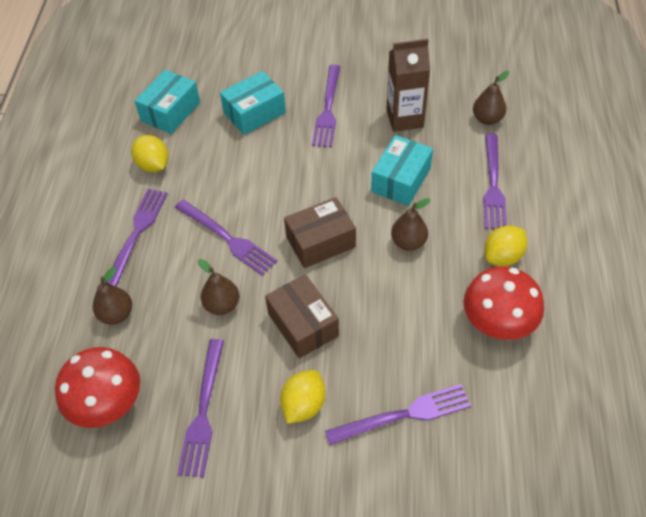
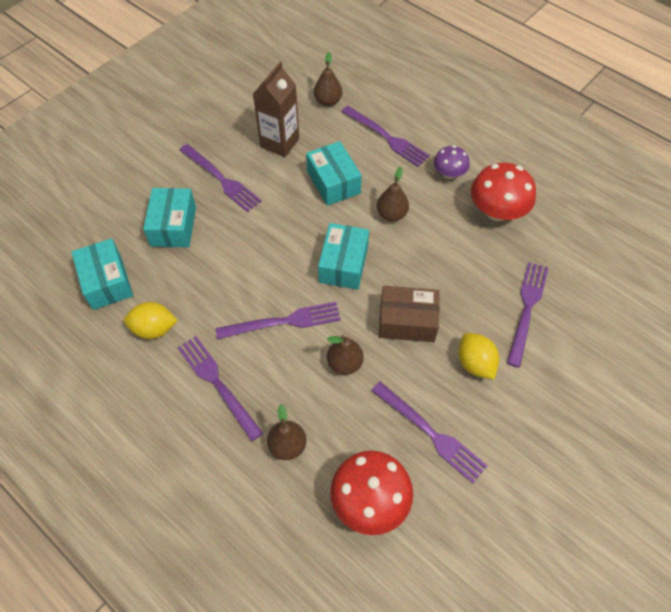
camera: 55 degrees left, 5 degrees up
brown box [284,197,356,268] -> turquoise box [318,223,369,290]
yellow lemon [484,225,527,266] -> purple mushroom [434,145,470,179]

